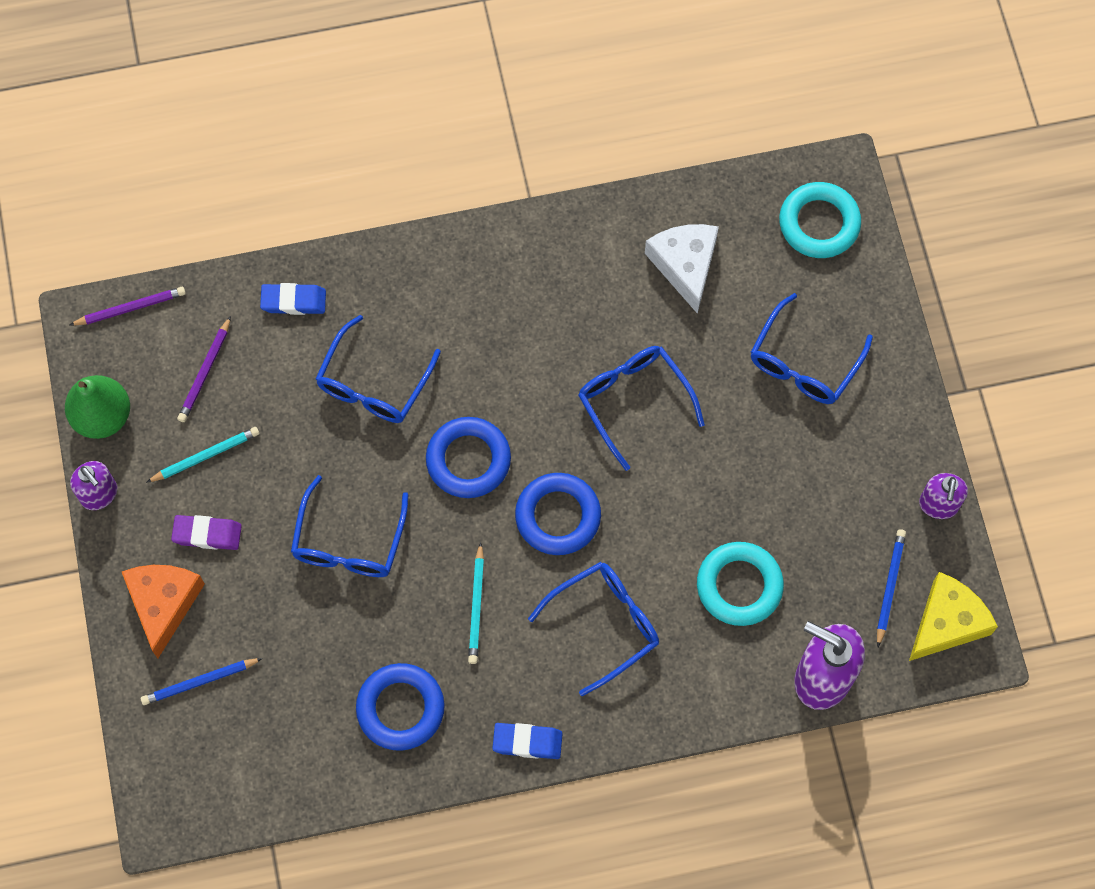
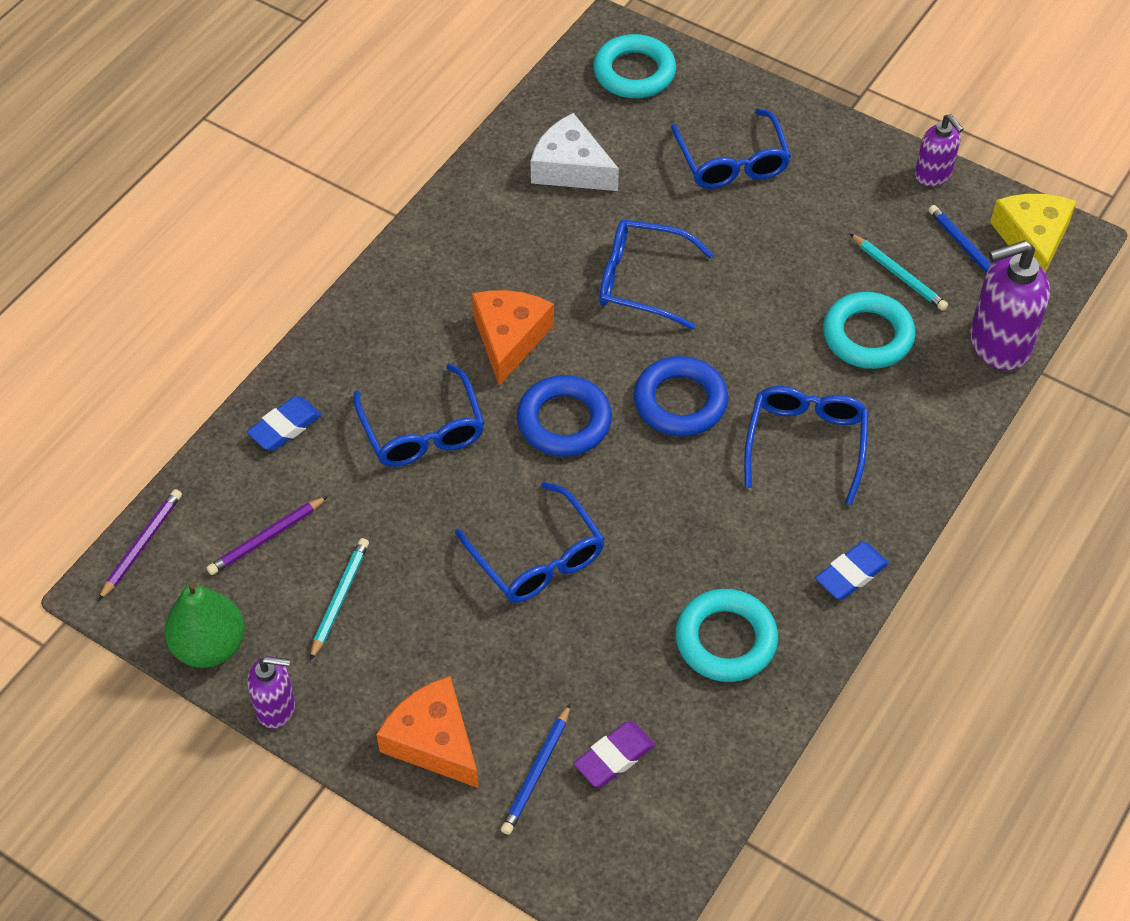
camera: 45 degrees left, 15 degrees down
purple eraser [171,515,242,550] -> purple eraser moved to [573,722,655,787]
purple pencil [177,316,231,422] -> purple pencil turned 75 degrees clockwise [207,496,328,575]
blue ring [356,663,445,751] -> turquoise ring [675,589,778,682]
turquoise pencil [468,542,484,664] -> turquoise pencil moved to [850,233,948,311]
none -> orange cheese [472,290,554,386]

